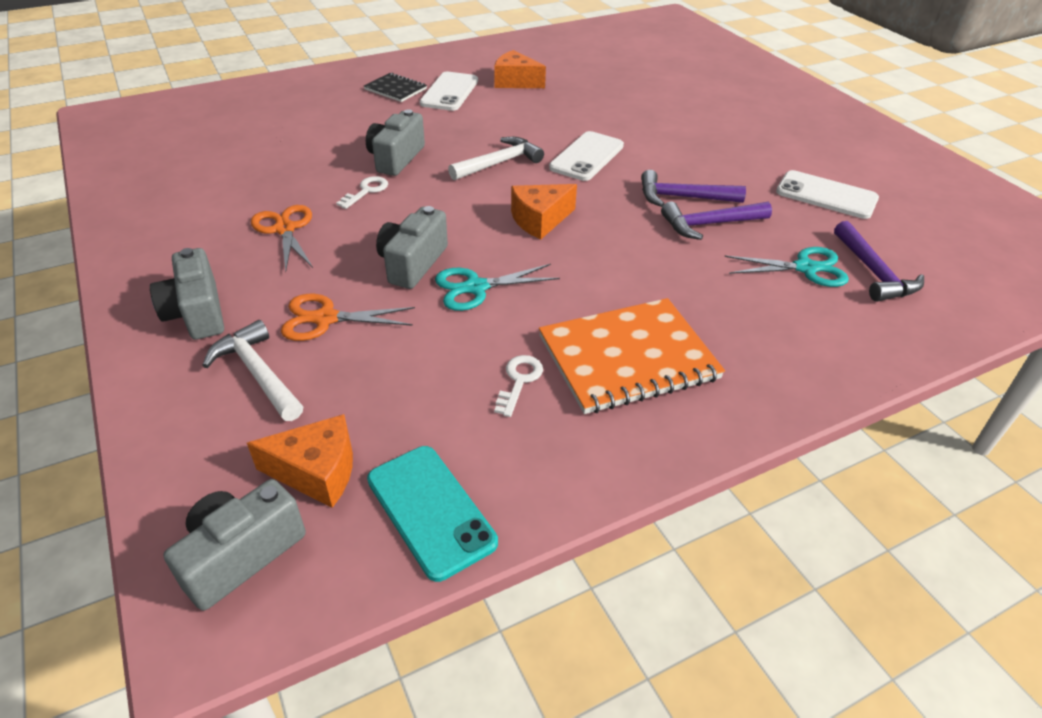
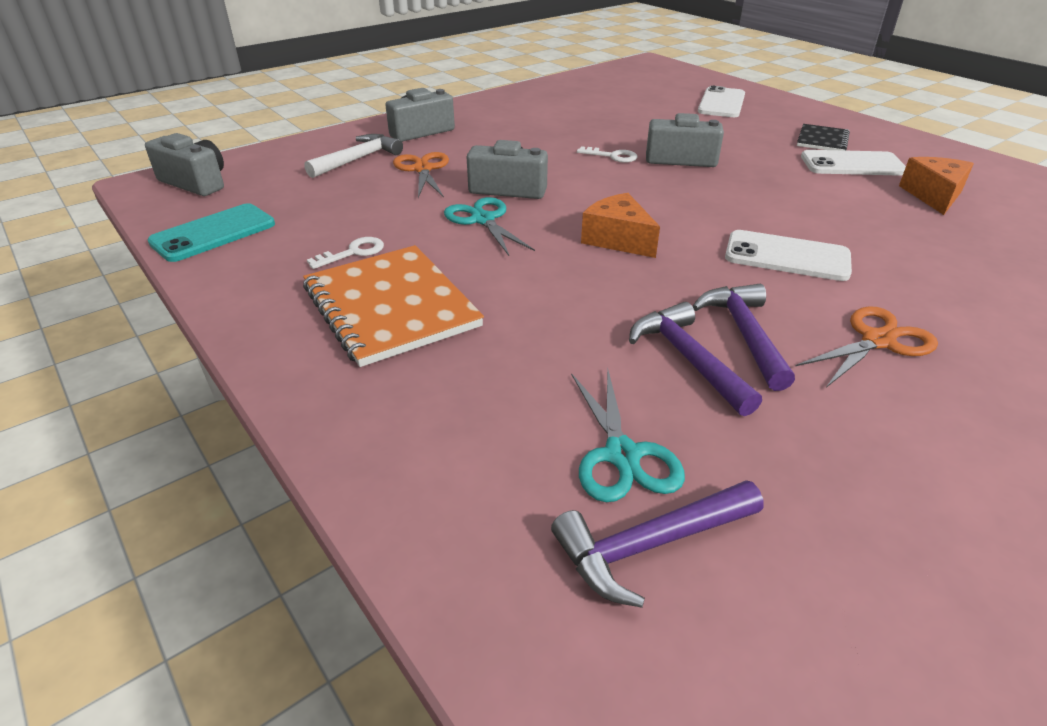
camera: 80 degrees right, 5 degrees down
orange cheese [247,414,353,508] -> none
orange scissors [251,205,313,272] -> orange scissors moved to [795,306,938,388]
white hammer [448,137,544,180] -> none
white key [494,355,543,417] -> white key turned 45 degrees counterclockwise [307,237,384,269]
white phone [776,170,879,219] -> white phone moved to [698,86,745,117]

